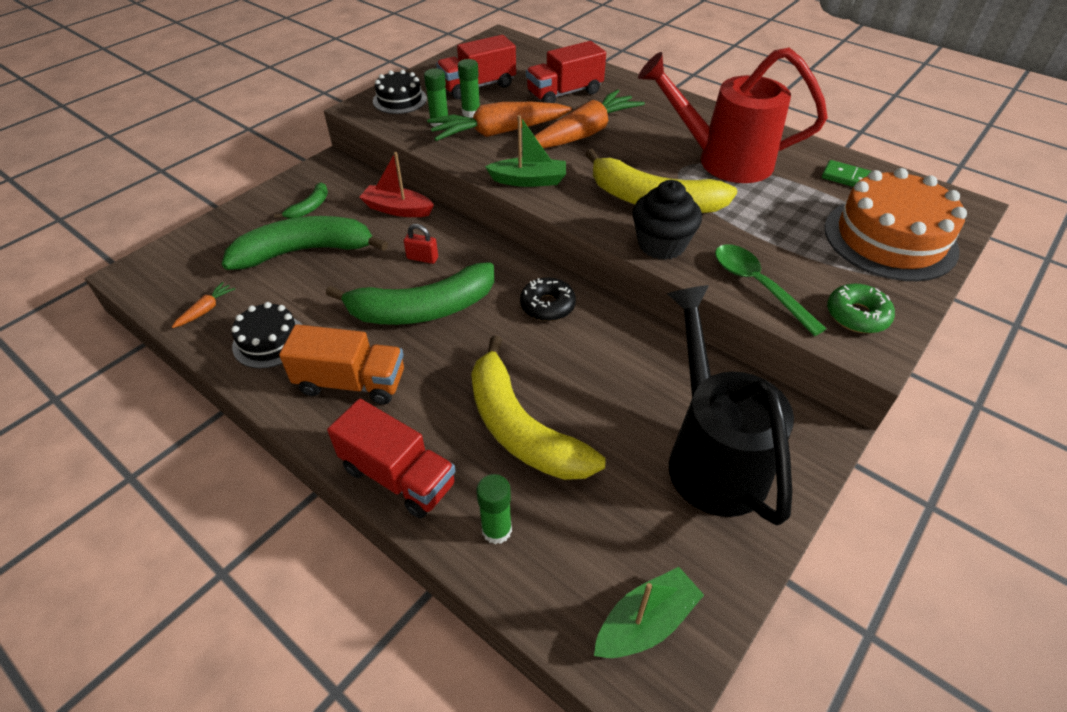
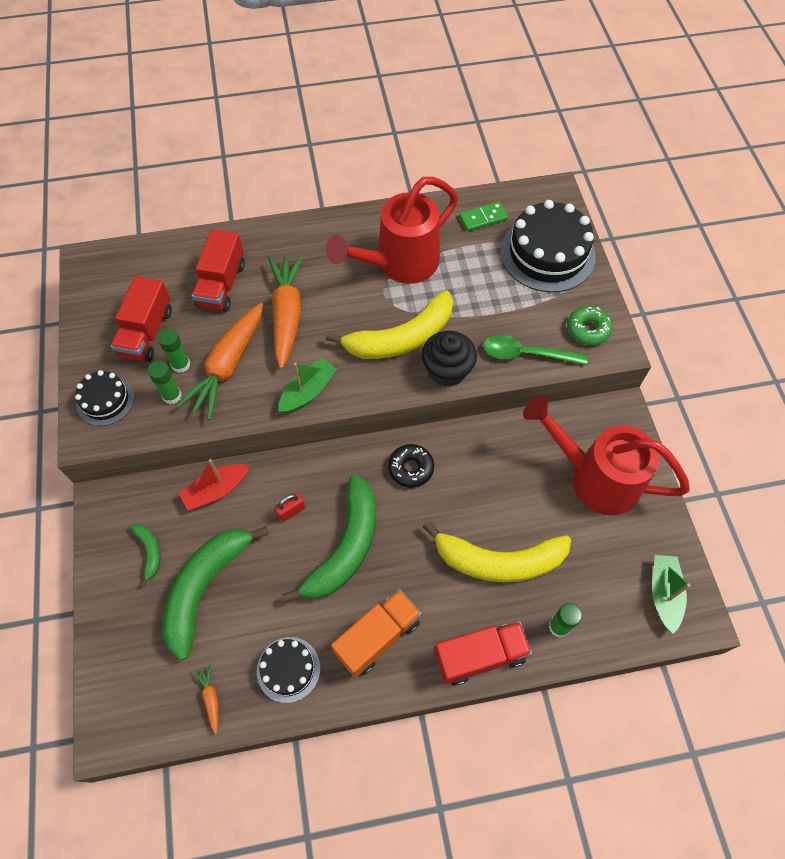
camera: 50 degrees left, 15 degrees up
black watering can [667,285,794,525] -> red watering can [523,395,690,516]
orange cake [824,168,967,281] -> black cake [500,200,596,292]

